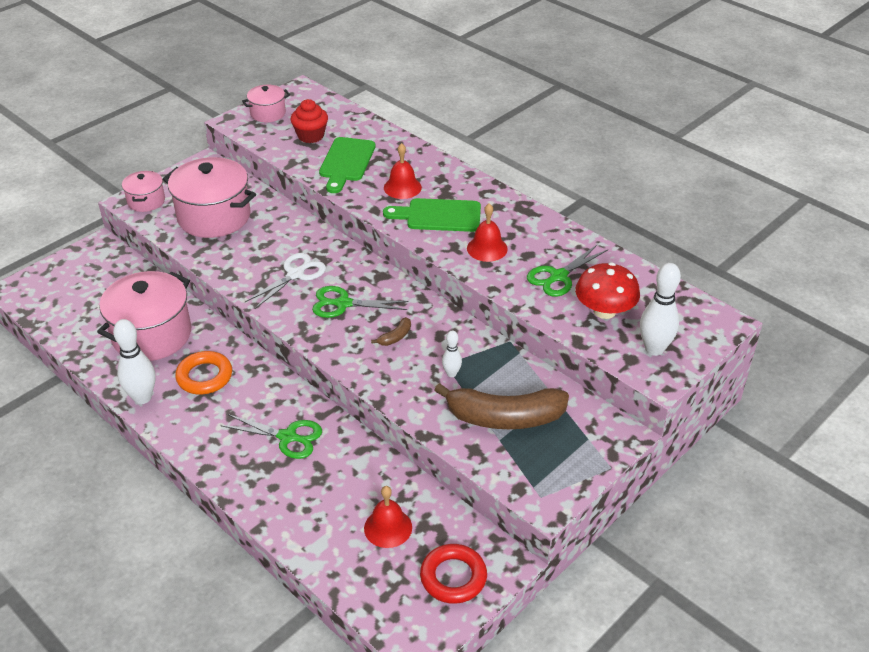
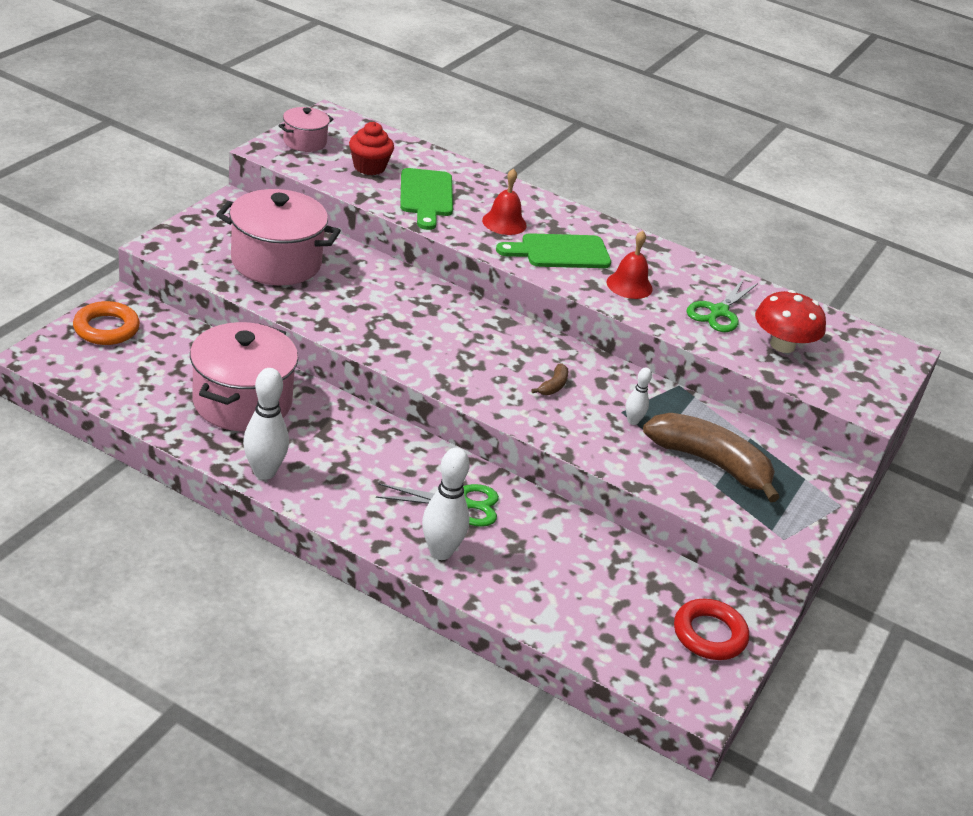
camera: 20 degrees left, 5 degrees down
pink pot [122,171,165,212] -> none
orange ring [175,351,232,395] -> orange ring moved to [73,301,140,345]
white scissors [245,253,326,309] -> none
green scissors [312,286,408,318] -> none
red bell [364,486,412,548] -> none
brown banana [434,383,569,429] -> brown banana turned 135 degrees counterclockwise [643,413,780,502]
white bowling pin [640,263,681,356] -> white bowling pin moved to [422,448,470,560]

